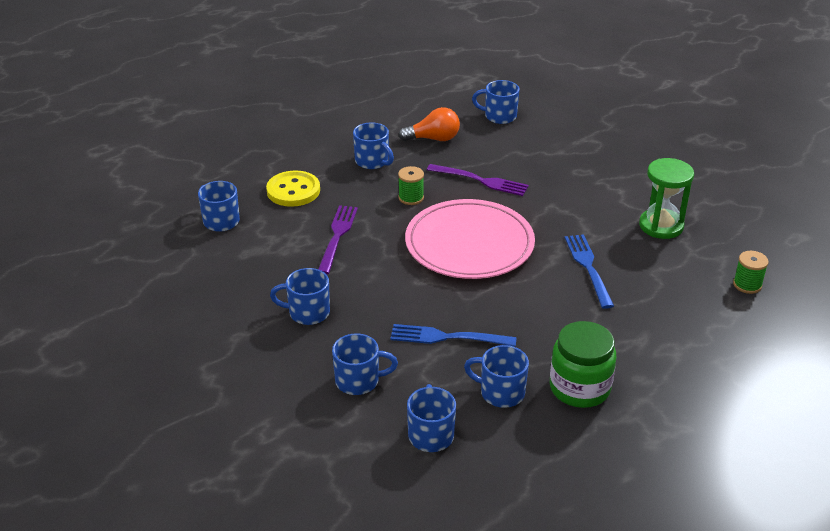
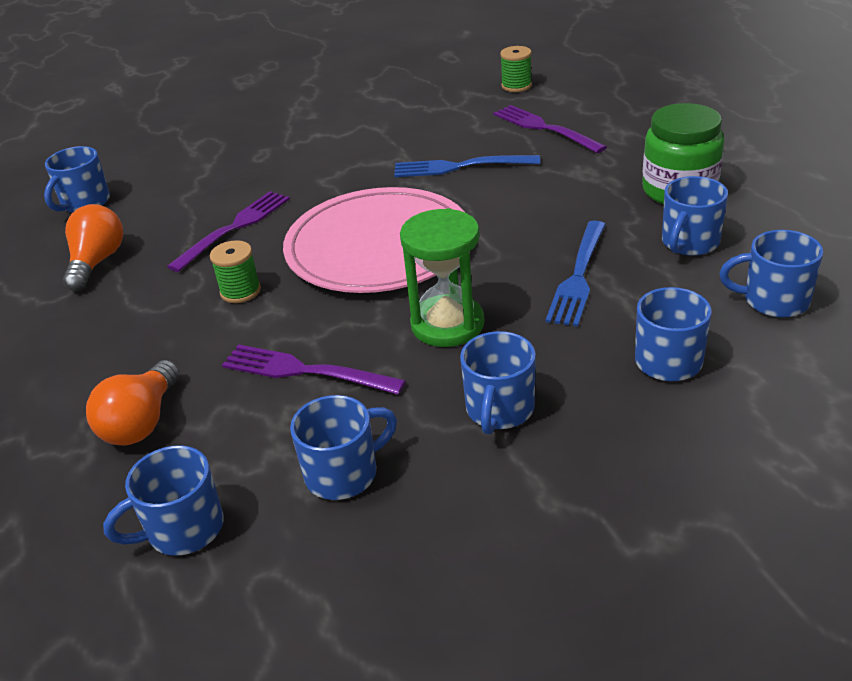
camera: 75 degrees left, 0 degrees up
yellow button [266,171,320,207] -> orange light bulb [86,360,180,446]
blue mug [353,122,394,169] -> blue mug moved to [290,395,397,500]
green hourglass [639,158,694,239] -> green hourglass moved to [400,208,485,347]
none -> purple fork [494,105,607,153]

